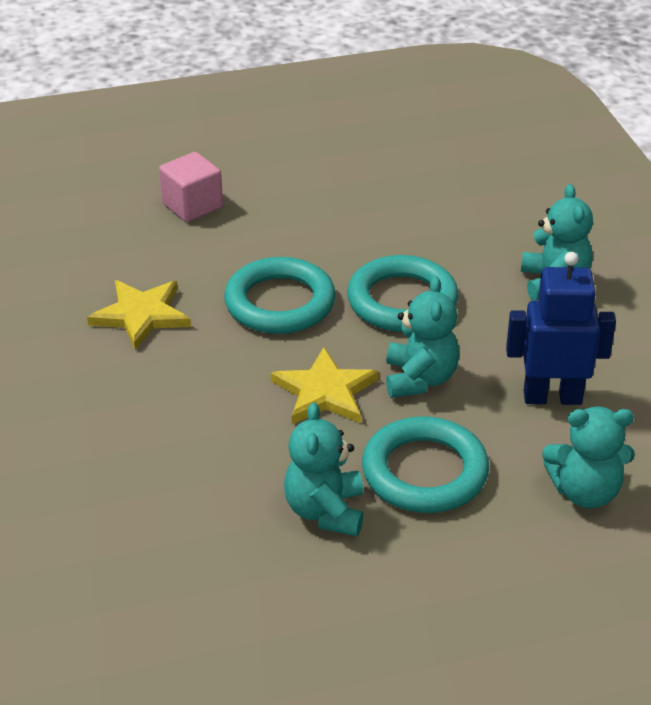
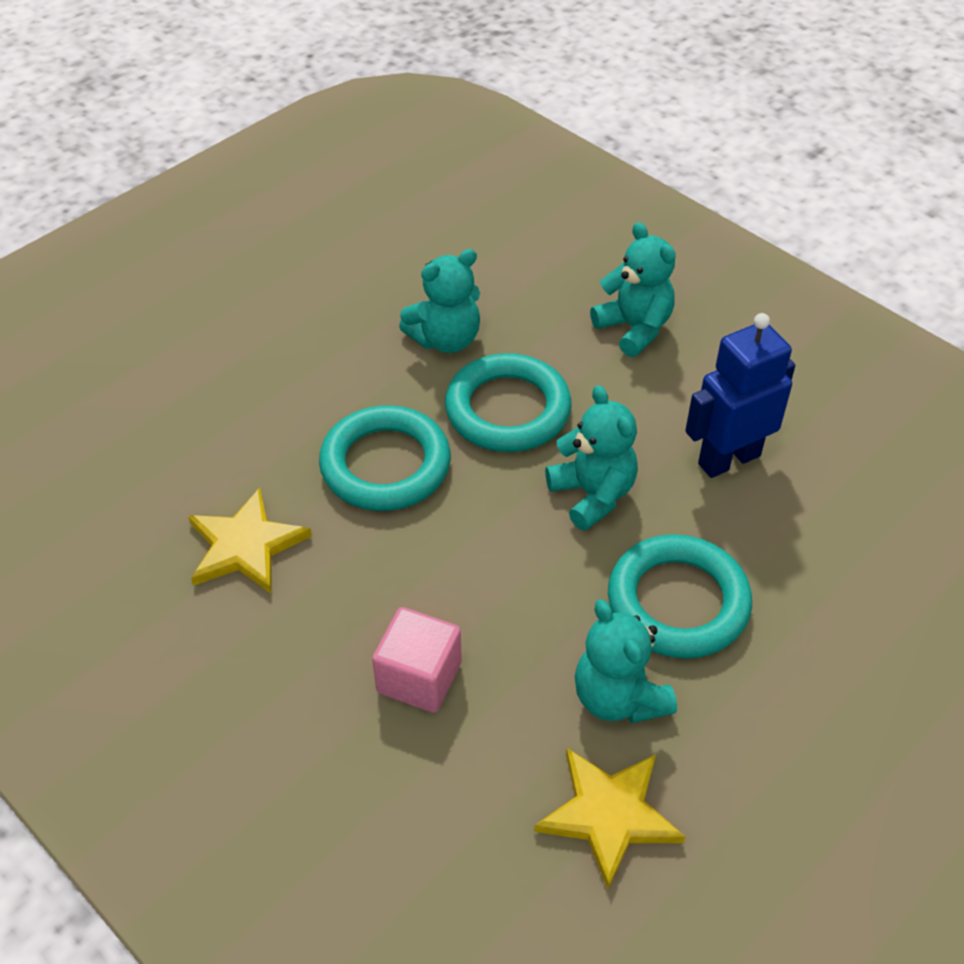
camera: 30 degrees left, 10 degrees up
pink cube [159,152,223,222] -> pink cube moved to [372,607,462,713]
yellow star [271,347,379,424] -> yellow star moved to [534,748,685,889]
turquoise teddy bear [542,406,634,509] -> turquoise teddy bear moved to [399,249,480,353]

